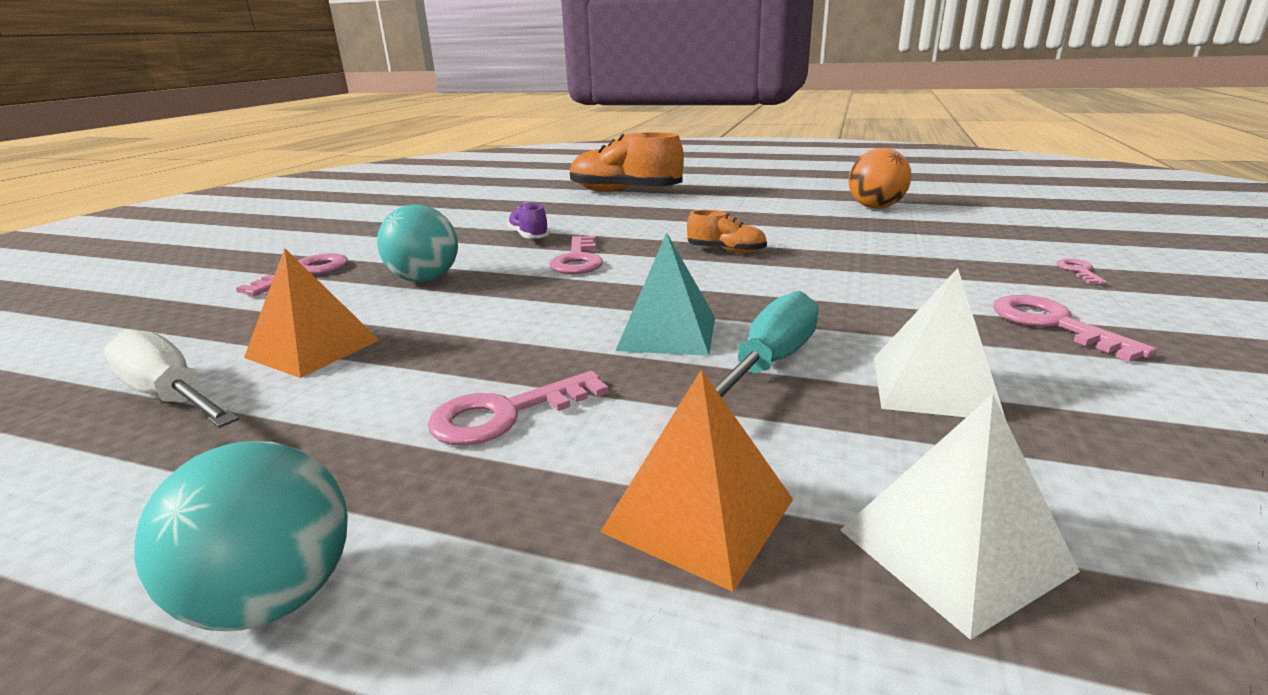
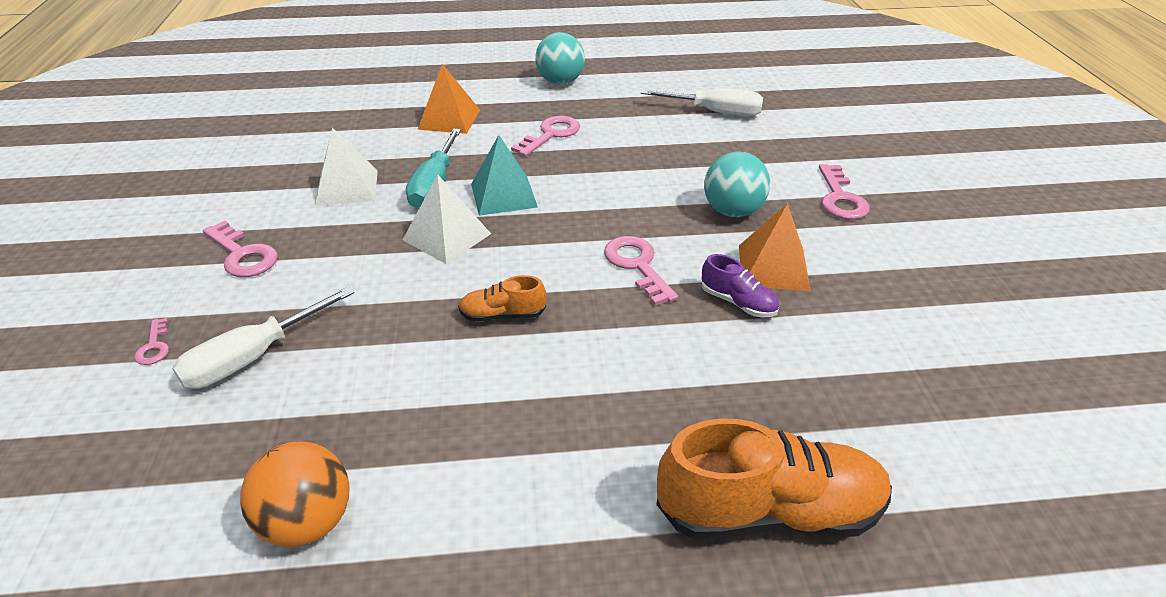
camera: 155 degrees right, 15 degrees up
orange pyramid [244,248,379,378] -> orange pyramid moved to [739,203,811,291]
white pyramid [840,394,1080,640] -> white pyramid moved to [403,174,491,264]
none -> white screwdriver [172,287,354,389]

